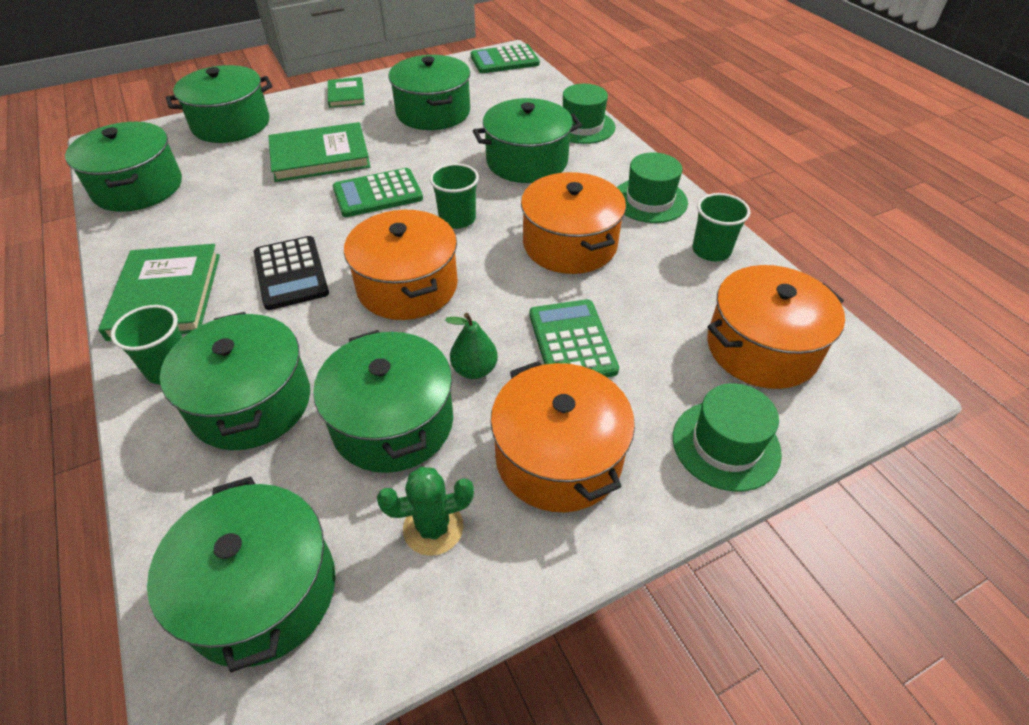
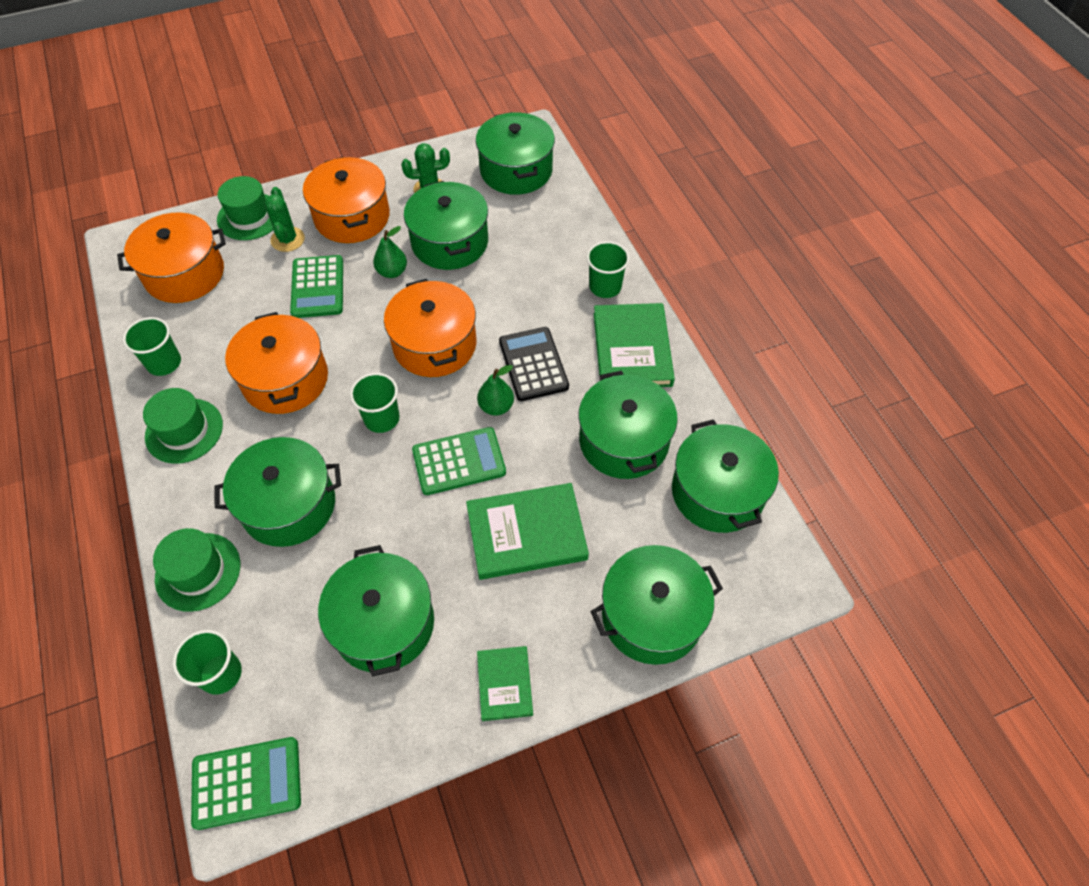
camera: 175 degrees left, 10 degrees up
green pot [160,312,310,450] -> green pot moved to [578,371,678,479]
none -> green cup [173,630,242,695]
none -> green cactus [264,187,305,252]
none -> green pear [477,365,514,416]

